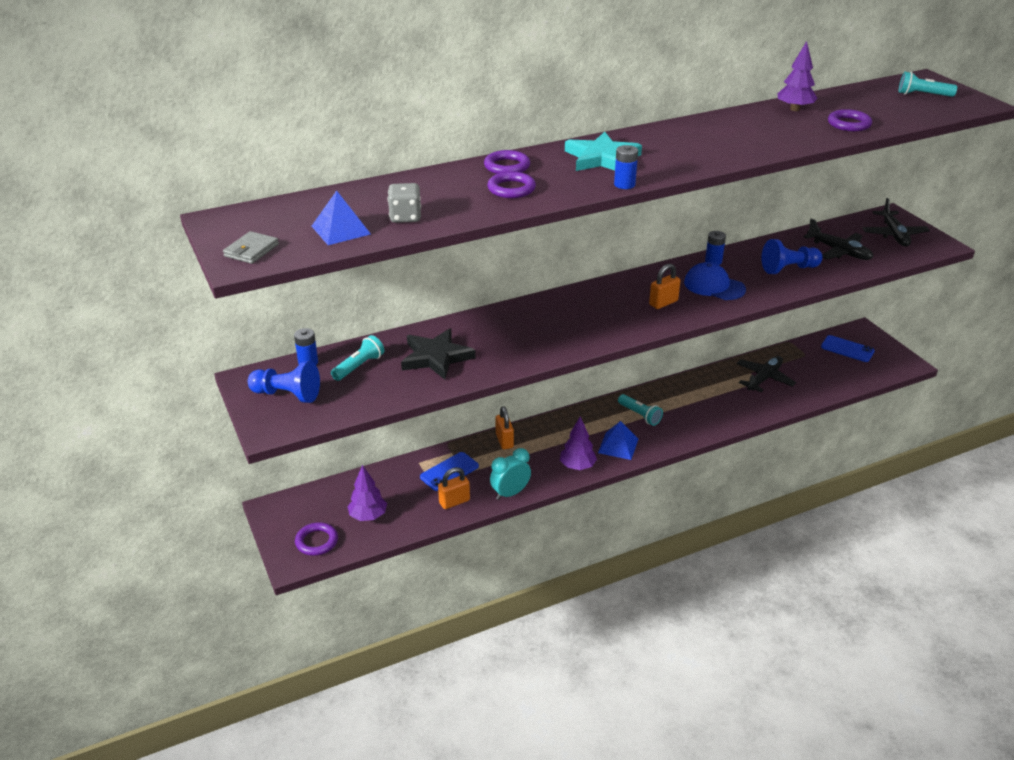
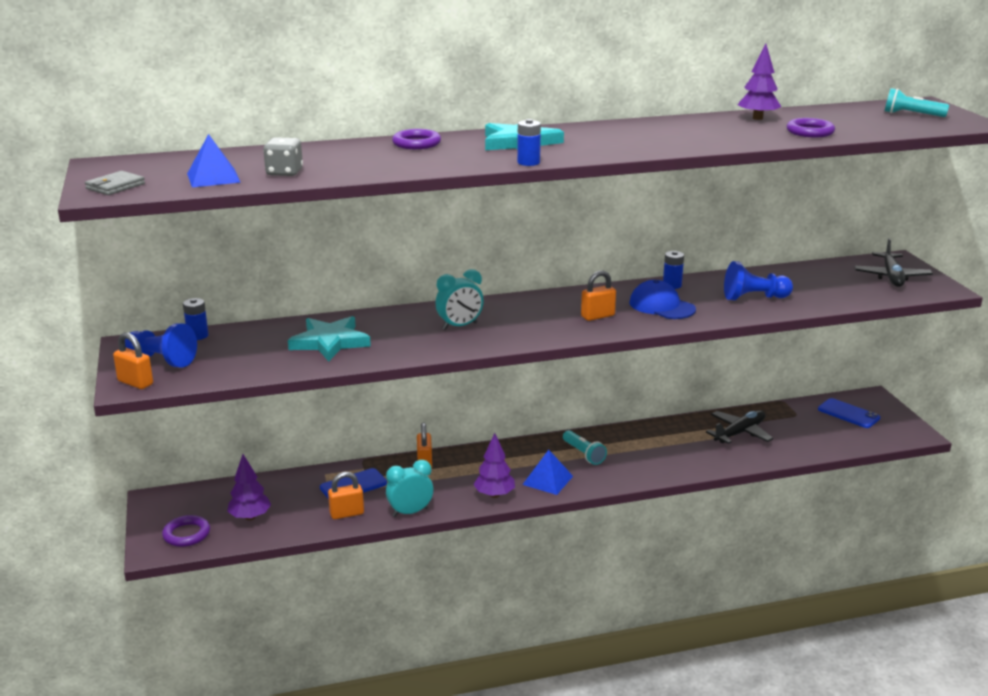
camera: 10 degrees right, 10 degrees down
turquoise flashlight [331,335,384,381] -> none
black star [401,328,476,380] -> turquoise star [288,316,371,361]
purple ring [487,171,536,198] -> none
black plane [803,218,873,260] -> none
none -> orange padlock [113,332,153,389]
none -> turquoise clock [435,269,484,330]

